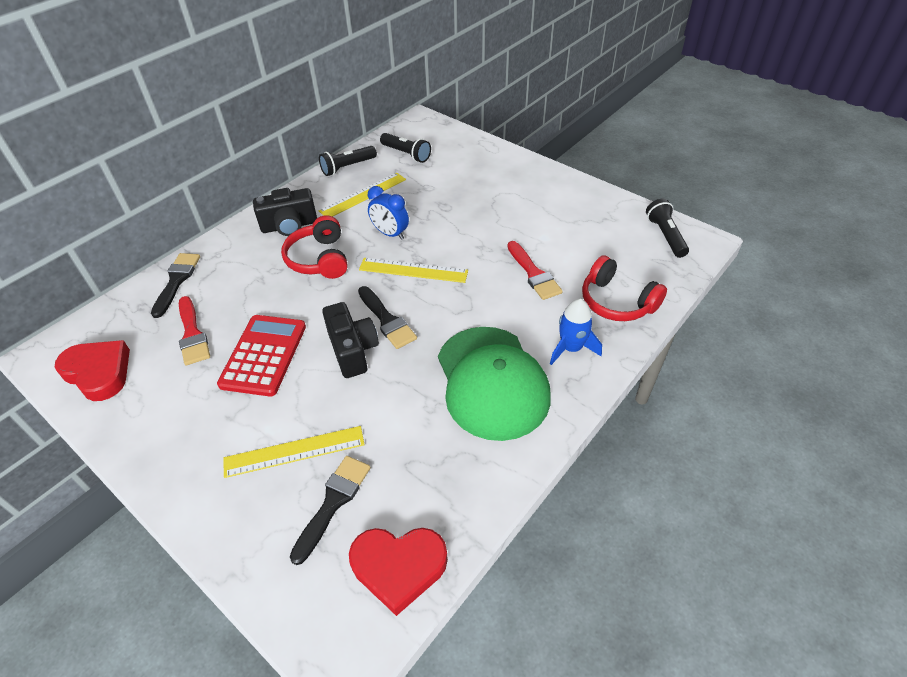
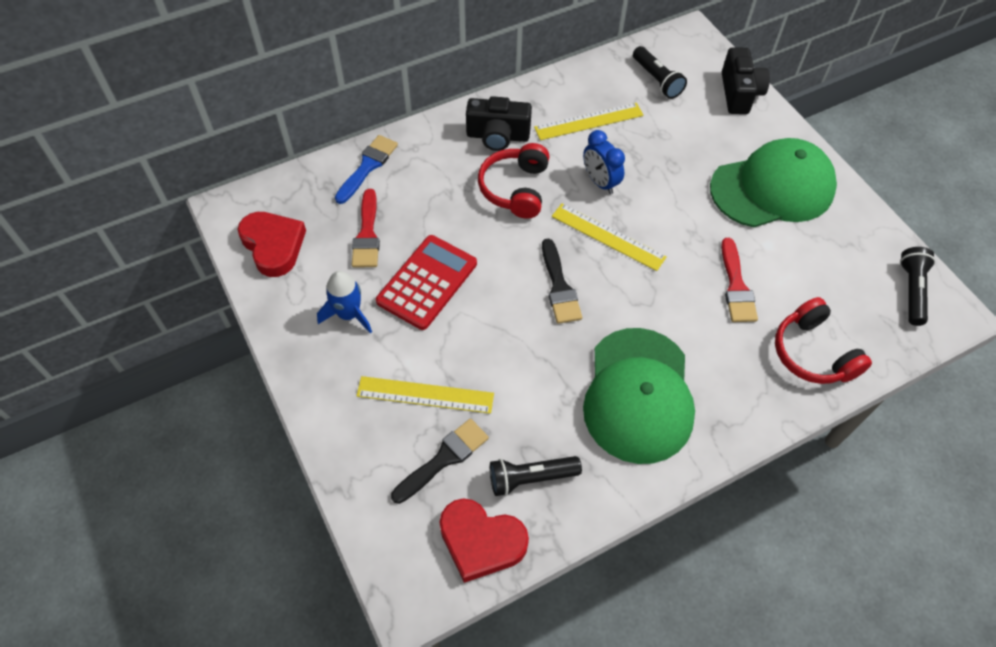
camera: 20 degrees right, 10 degrees up
black brush [151,253,200,318] -> blue brush [335,135,398,204]
black flashlight [319,146,377,176] -> black flashlight moved to [490,456,582,496]
black camera [322,302,379,378] -> black camera moved to [722,47,770,114]
blue rocket [550,299,602,365] -> blue rocket moved to [317,271,372,334]
none -> green cap [710,138,837,227]

